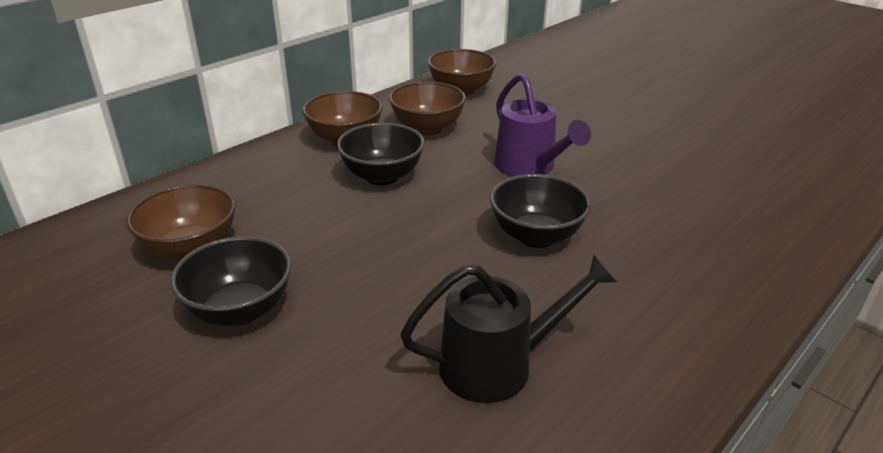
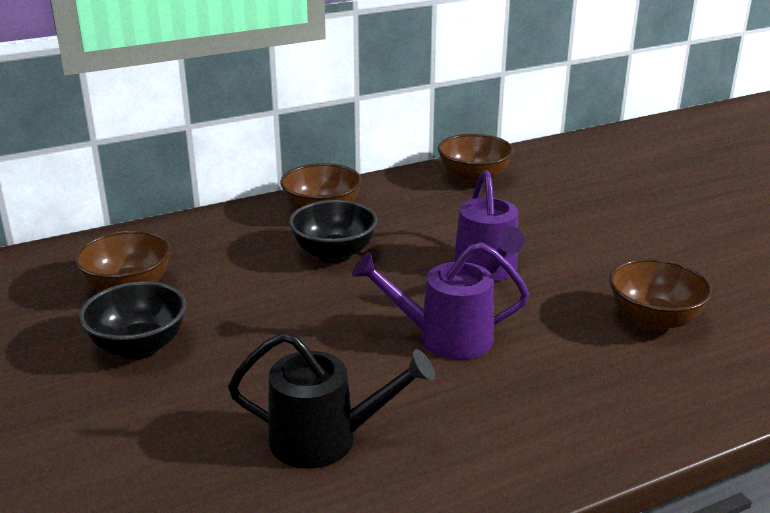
camera: 20 degrees right, 5 degrees down
brown bowl [389,81,466,135] -> brown bowl moved to [609,258,712,332]
black bowl [490,174,591,248] -> purple watering can [352,242,529,360]

